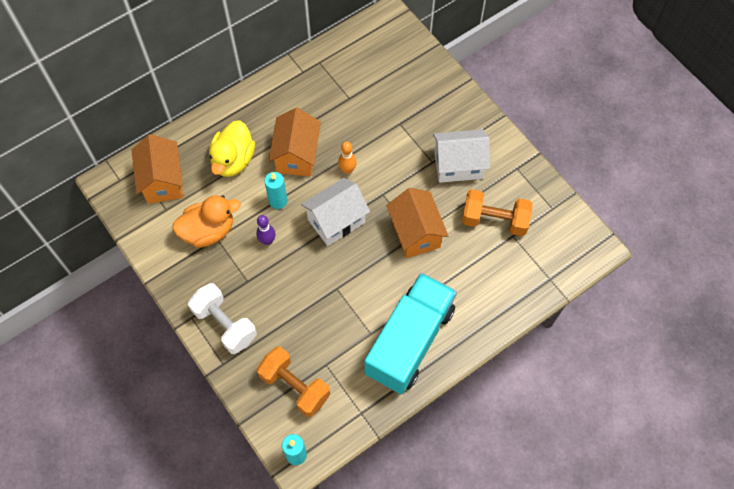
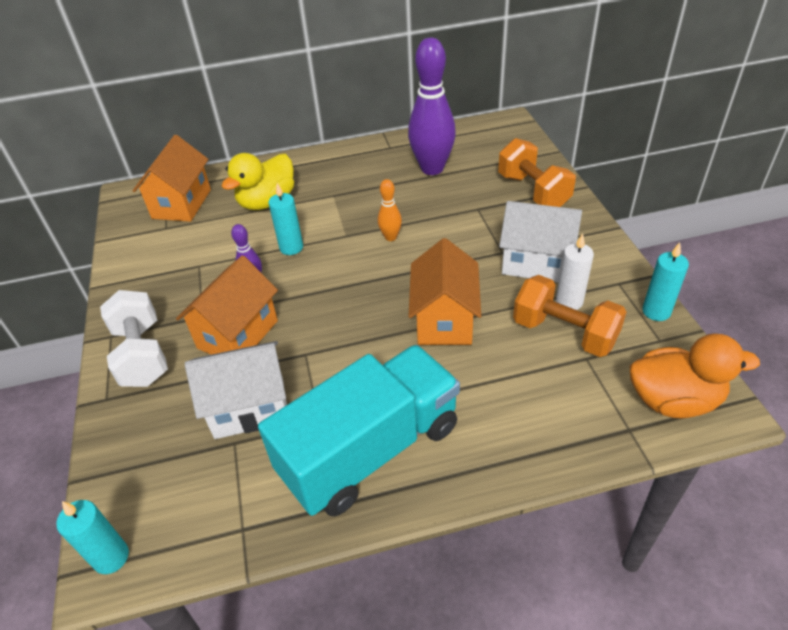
camera: 25 degrees right, 20 degrees down
orange duck [172,195,240,248] -> orange duck moved to [630,333,760,418]
orange dumbbell [257,346,330,417] -> orange dumbbell moved to [498,138,576,207]
orange house [269,108,321,177] -> orange house moved to [176,255,278,355]
white house [301,178,370,246] -> white house moved to [185,341,287,439]
none -> purple bowling pin [408,38,456,175]
none -> white candle [556,233,594,310]
none -> turquoise candle [642,242,689,321]

